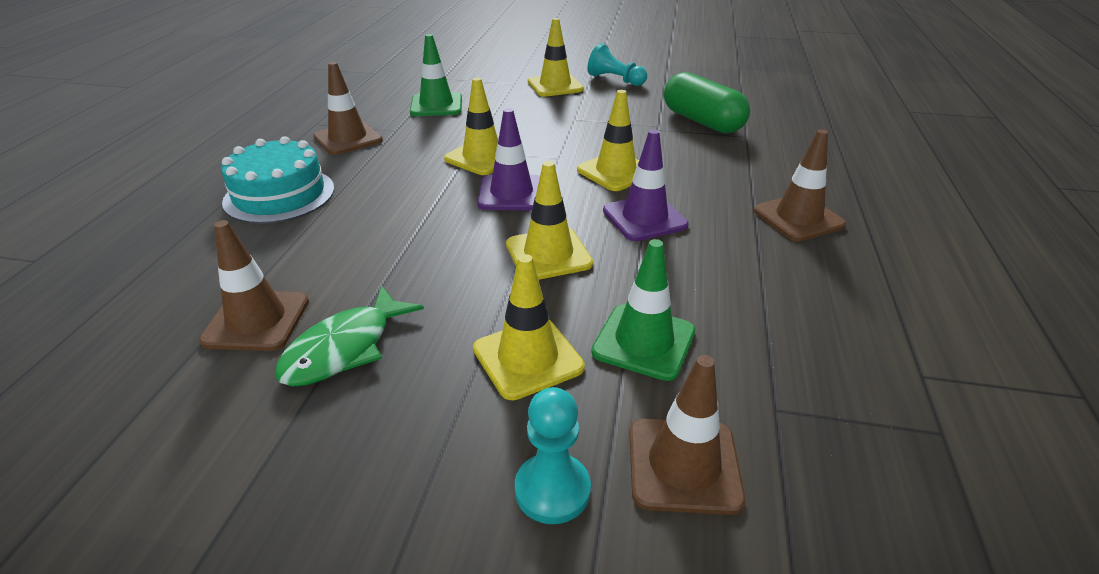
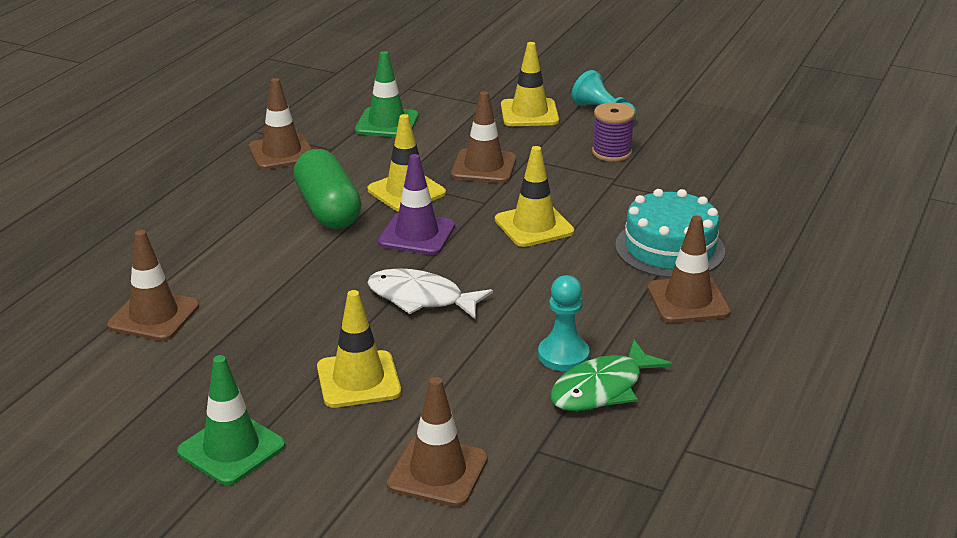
camera: 15 degrees right, 5 degrees down
turquoise cake [221,136,334,224] -> turquoise cake moved to [615,189,725,278]
green fish [275,286,424,387] -> green fish moved to [550,340,673,411]
yellow traffic cone [506,161,593,280] -> white fish [367,269,493,319]
turquoise pawn [515,387,591,524] -> turquoise pawn moved to [538,275,590,371]
green traffic cone [591,239,695,381] -> green traffic cone moved to [177,355,285,485]
purple traffic cone [603,129,689,241] -> none
green capsule [664,72,750,134] -> green capsule moved to [293,149,362,229]
none -> brown traffic cone [451,91,516,183]
none -> purple spool [592,103,635,162]

